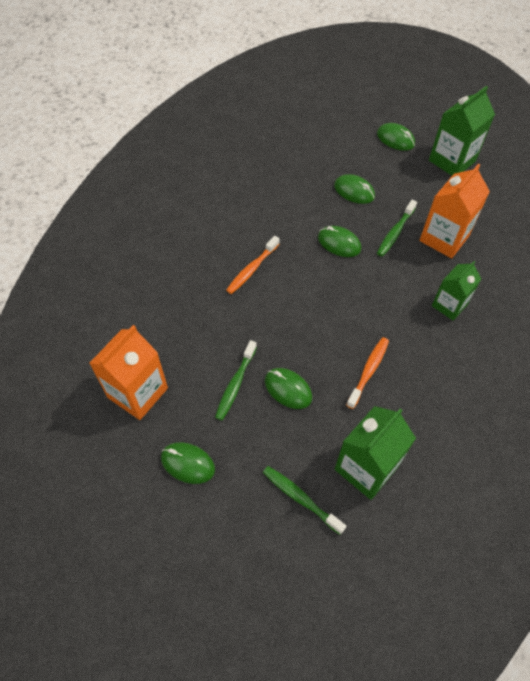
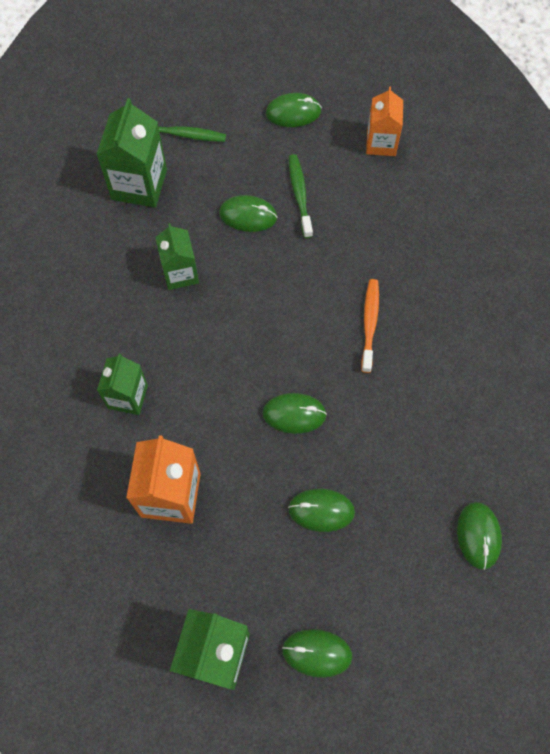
camera: 150 degrees right, 10 degrees up
orange carton [89,325,168,420] -> orange carton [366,86,403,156], size x0.66
orange toothbrush [346,337,389,409] -> green carton [155,223,199,290]
green toothbrush [377,200,417,256] -> none
none -> green mouse [457,502,502,570]

